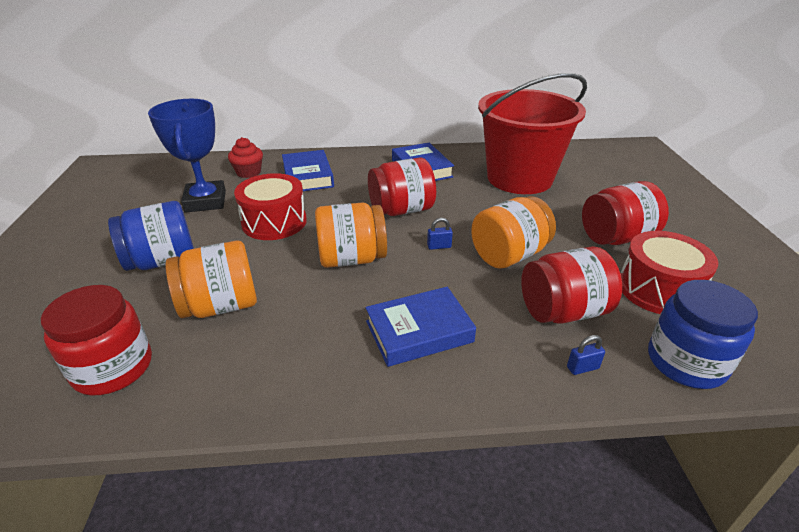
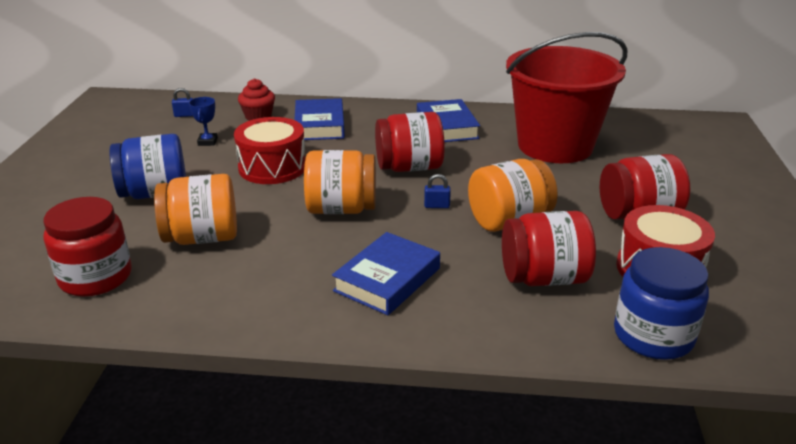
camera: 10 degrees right, 5 degrees down
blue trophy [148,99,226,213] -> blue trophy [189,97,218,146], size x0.43
blue book [365,287,476,367] -> blue book turned 45 degrees counterclockwise [332,232,440,315]
blue padlock [567,335,605,375] -> blue padlock moved to [172,88,193,117]

